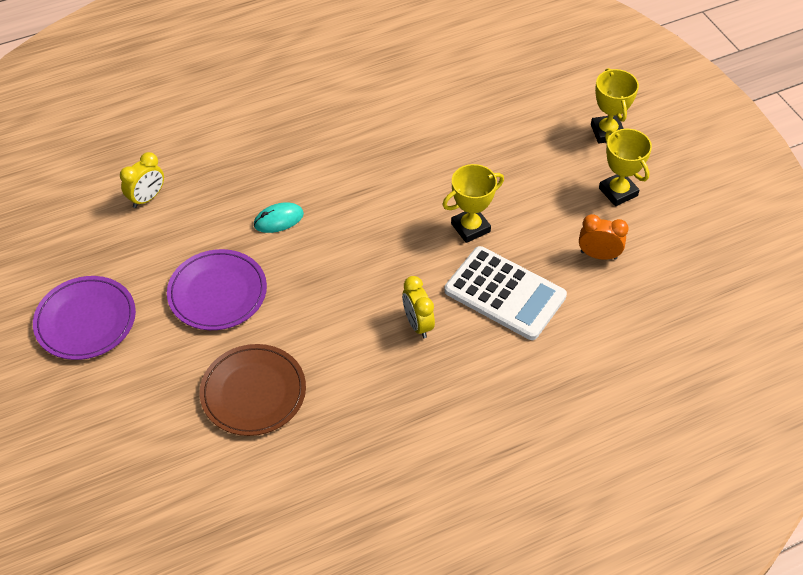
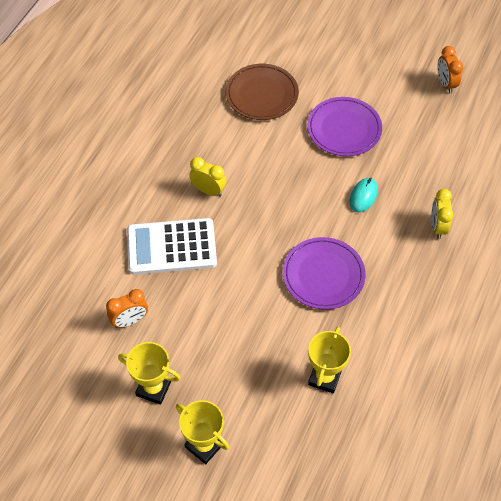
camera: 140 degrees right, 5 degrees up
purple plate [33,276,136,360] -> purple plate moved to [283,237,366,310]
yellow clock [120,152,164,208] -> yellow clock moved to [431,189,453,239]
yellow trophy [442,164,504,243] -> yellow trophy moved to [308,327,351,394]
none -> orange clock [437,46,463,94]

